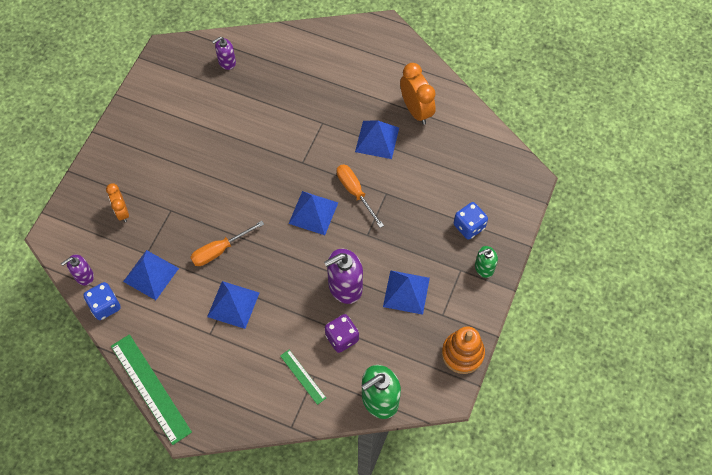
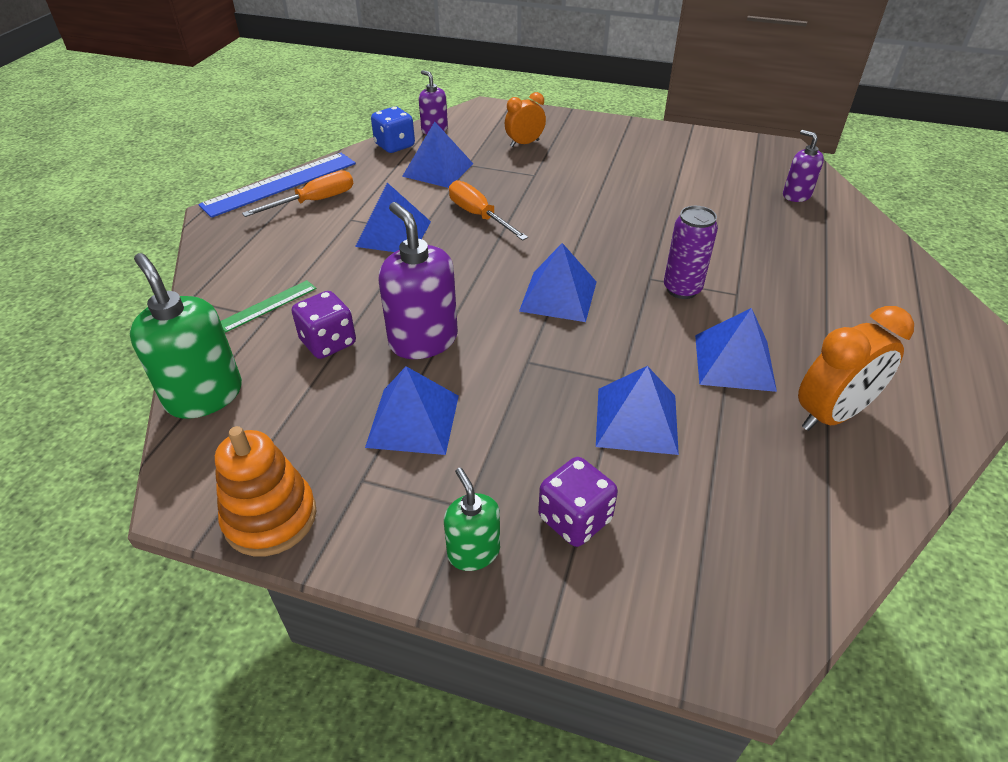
camera: 85 degrees right, 20 degrees down
green ruler [111,334,192,445] -> blue ruler [198,153,356,218]
orange screwdriver [337,164,384,228] -> orange screwdriver moved to [242,170,353,217]
blue dice [453,202,488,240] -> purple dice [538,457,618,547]
none -> blue pyramid [596,366,679,455]
none -> purple can [664,206,718,299]

